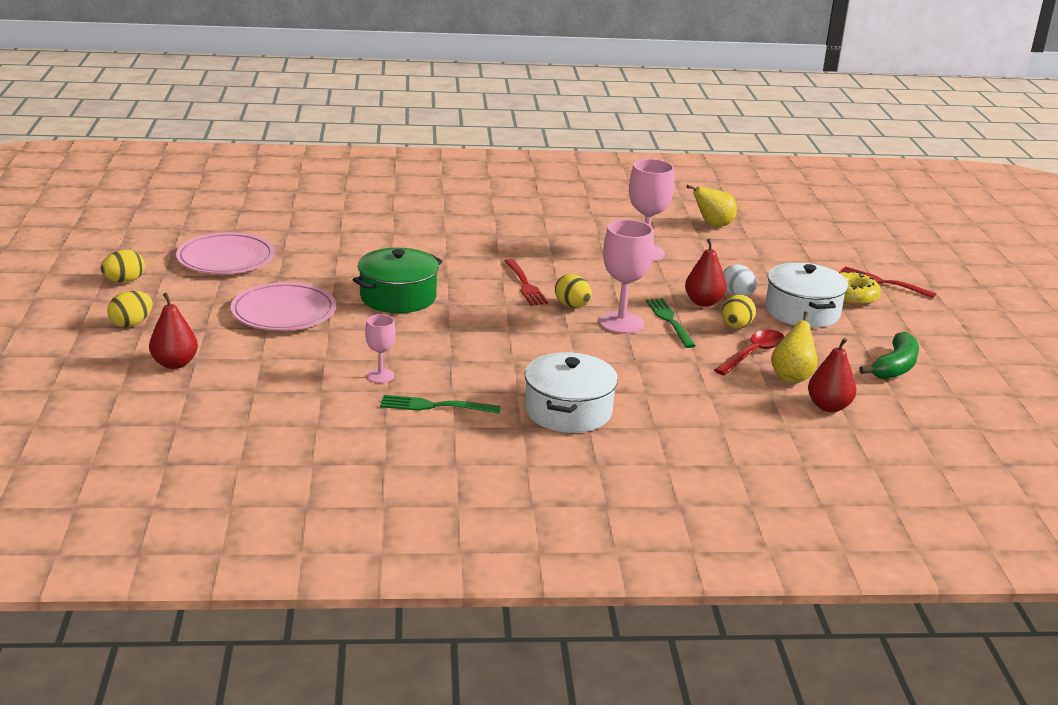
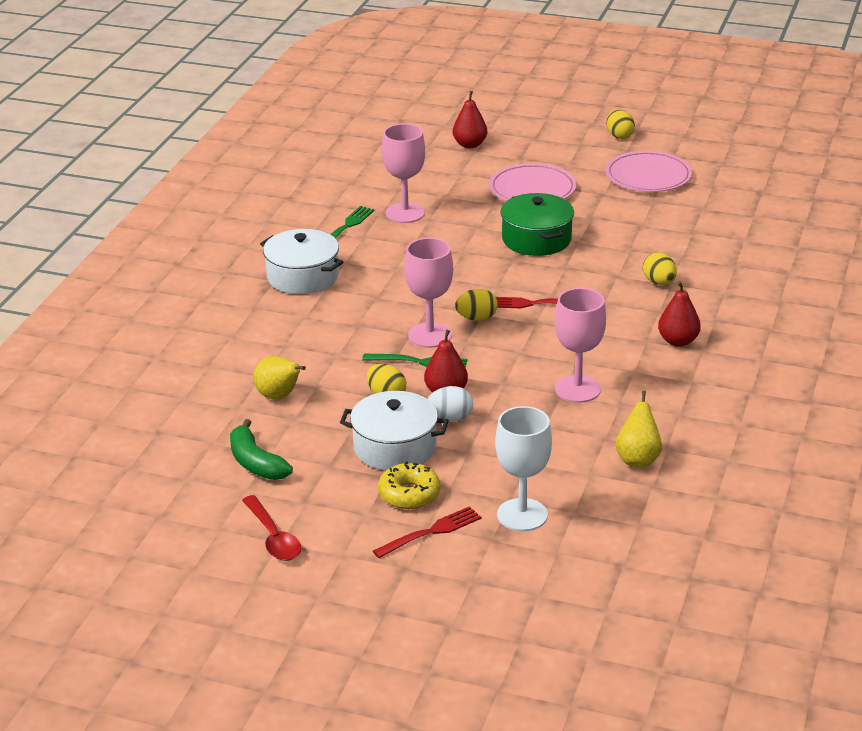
camera: 115 degrees right, 5 degrees up
yellow egg [107,291,153,328] -> yellow egg moved to [643,252,677,285]
pink goblet [365,314,396,383] -> pink goblet [382,124,425,223], size x1.80
red spoon [714,329,784,376] -> red spoon moved to [242,495,301,561]
red pear [808,338,856,412] -> red pear moved to [658,281,701,347]
none -> white goblet [495,406,552,531]

